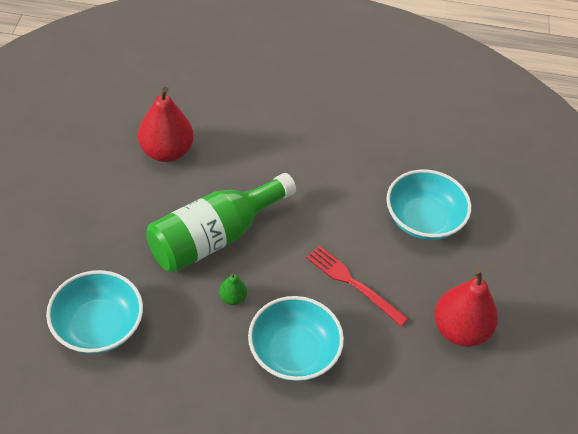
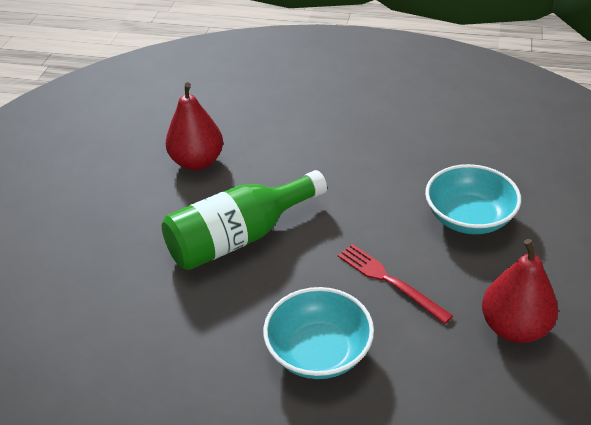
camera: 10 degrees right, 10 degrees down
turquoise bowl [46,270,143,354] -> none
green pear [219,273,247,305] -> none

